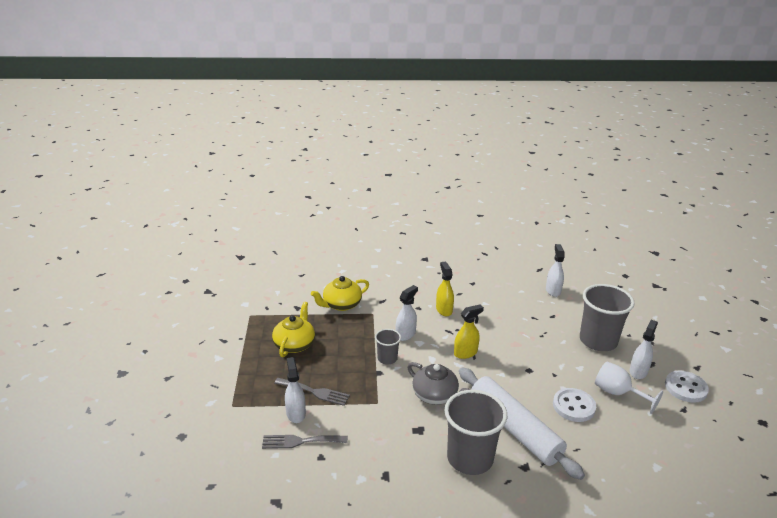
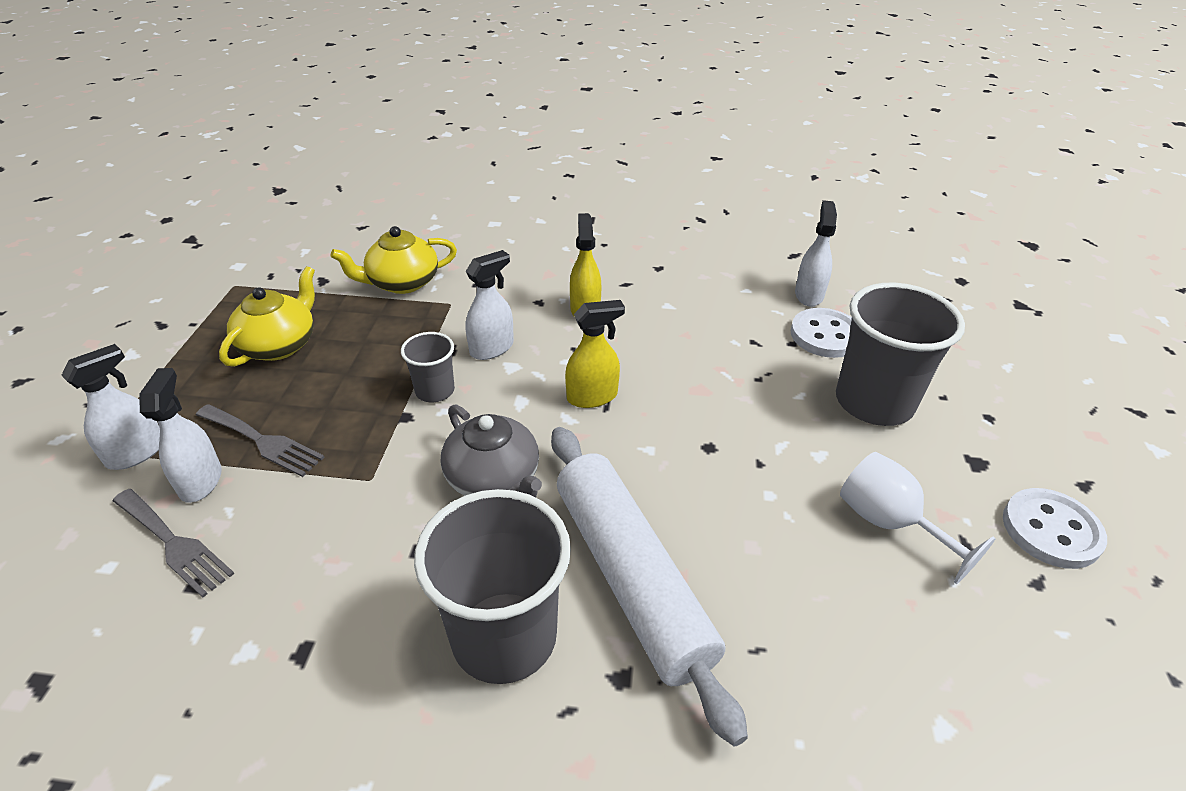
camera: 10 degrees right, 10 degrees up
grey fork [262,435,348,449] -> grey fork turned 150 degrees counterclockwise [113,489,234,598]
white button [553,388,596,422] -> white button moved to [790,308,852,358]
white spray bottle [630,320,658,379] -> white spray bottle moved to [61,344,160,470]

